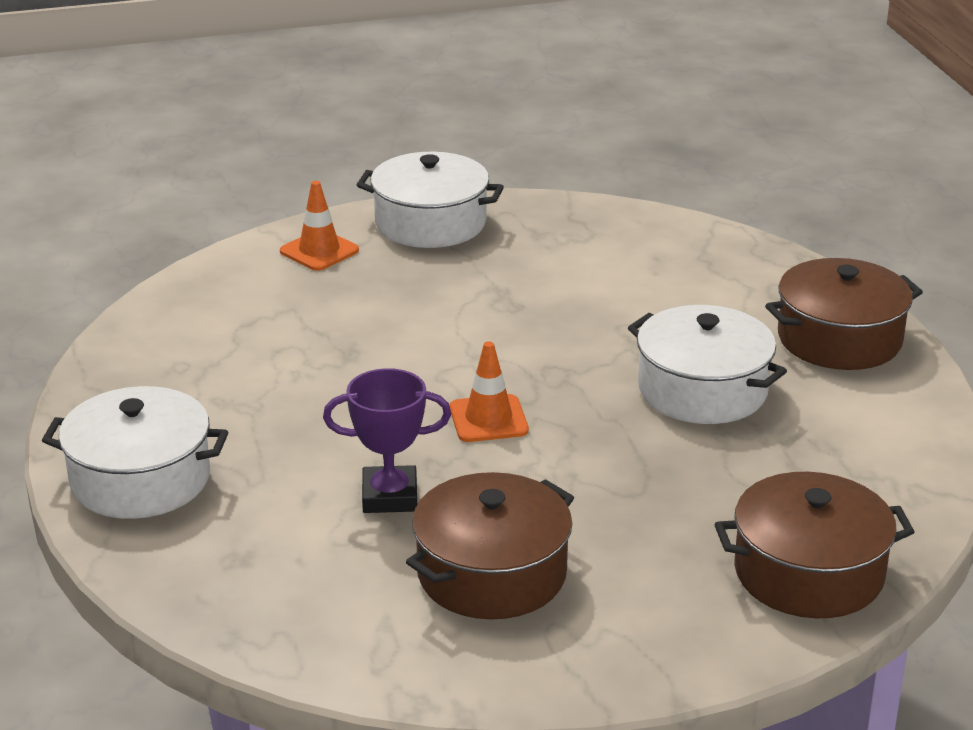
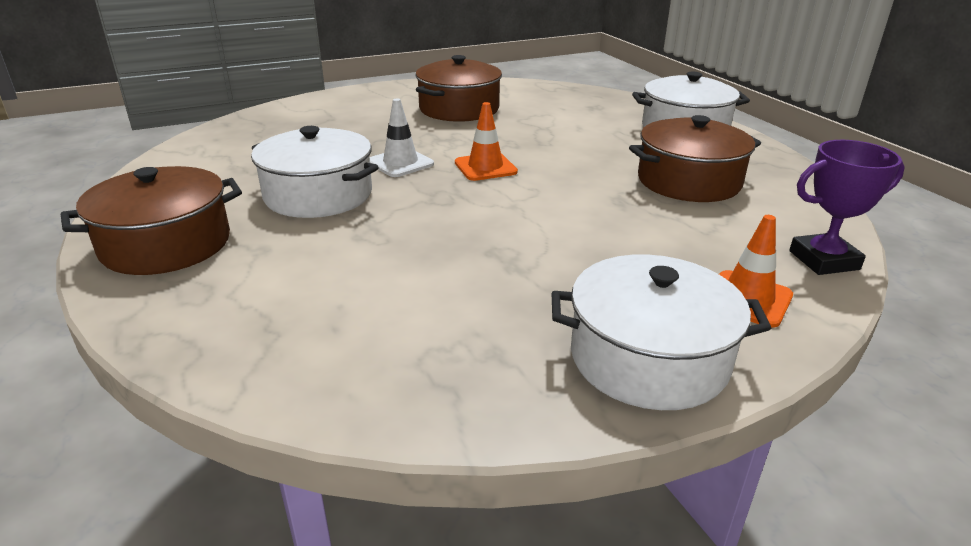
camera: 170 degrees right, 0 degrees up
purple trophy [323,368,451,513] -> purple trophy moved to [789,140,905,275]
brown pot [715,472,914,618] -> brown pot moved to [629,115,761,202]
none -> white traffic cone [370,98,434,177]

